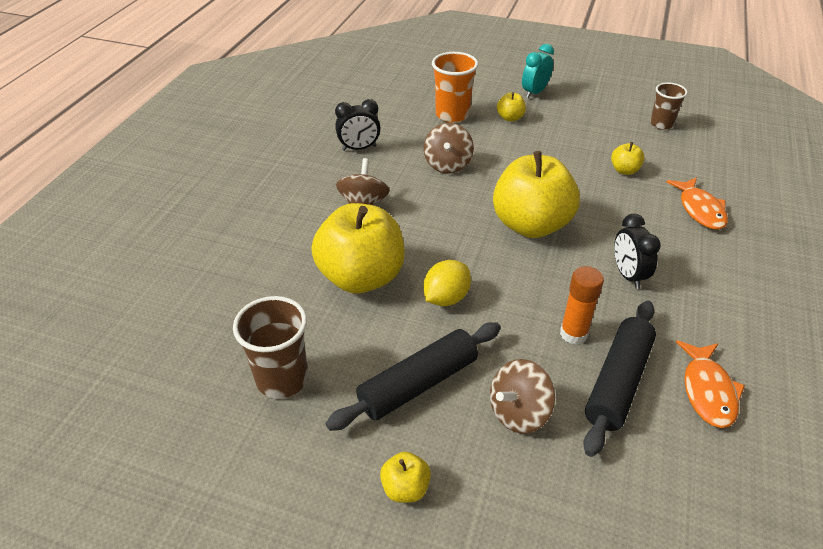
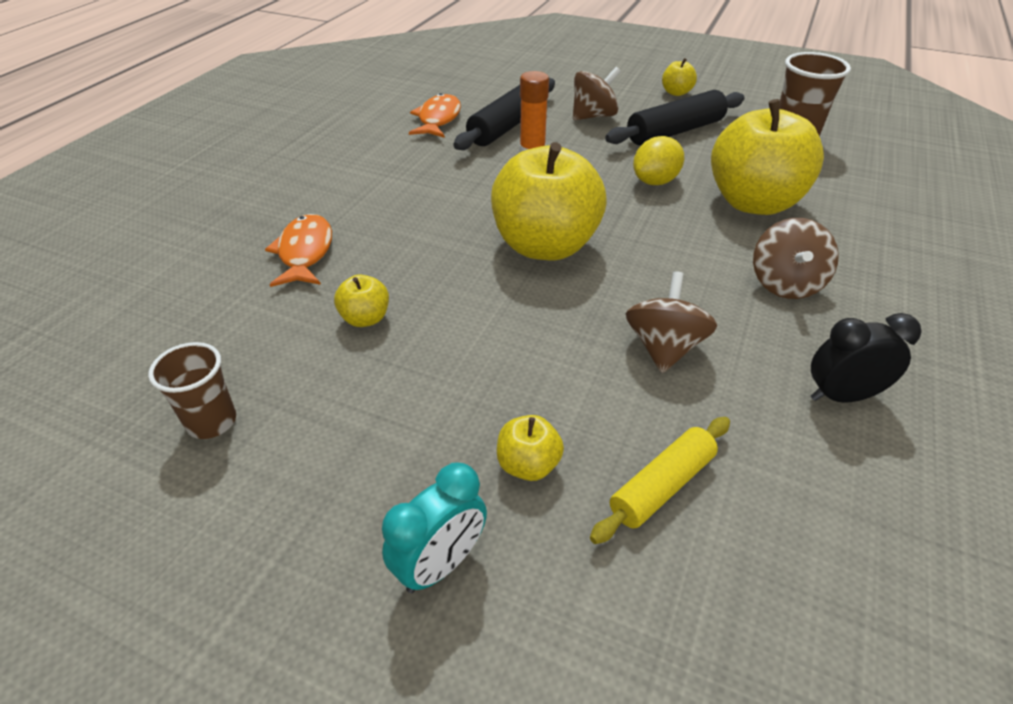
camera: 175 degrees left, 0 degrees up
orange cup [432,52,478,123] -> yellow rolling pin [590,417,730,544]
black clock [614,214,661,289] -> none

